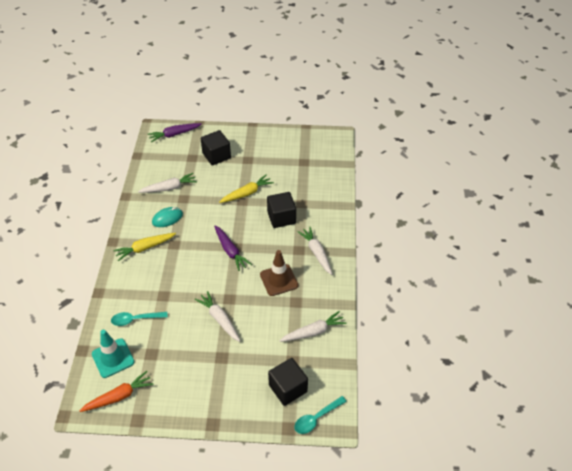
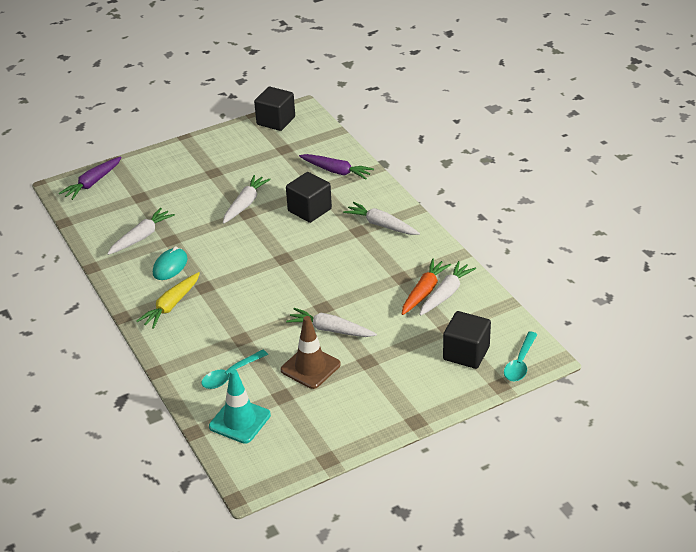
camera: 30 degrees left, 10 degrees down
orange carrot [80,371,154,412] -> orange carrot moved to [402,258,451,315]
black cube [201,130,231,166] -> black cube moved to [254,87,295,131]
purple carrot [214,226,252,271] -> purple carrot moved to [299,154,374,179]
yellow carrot [219,175,274,203] -> white carrot [223,175,271,224]
brown traffic cone [260,250,298,296] -> brown traffic cone moved to [281,316,341,389]

